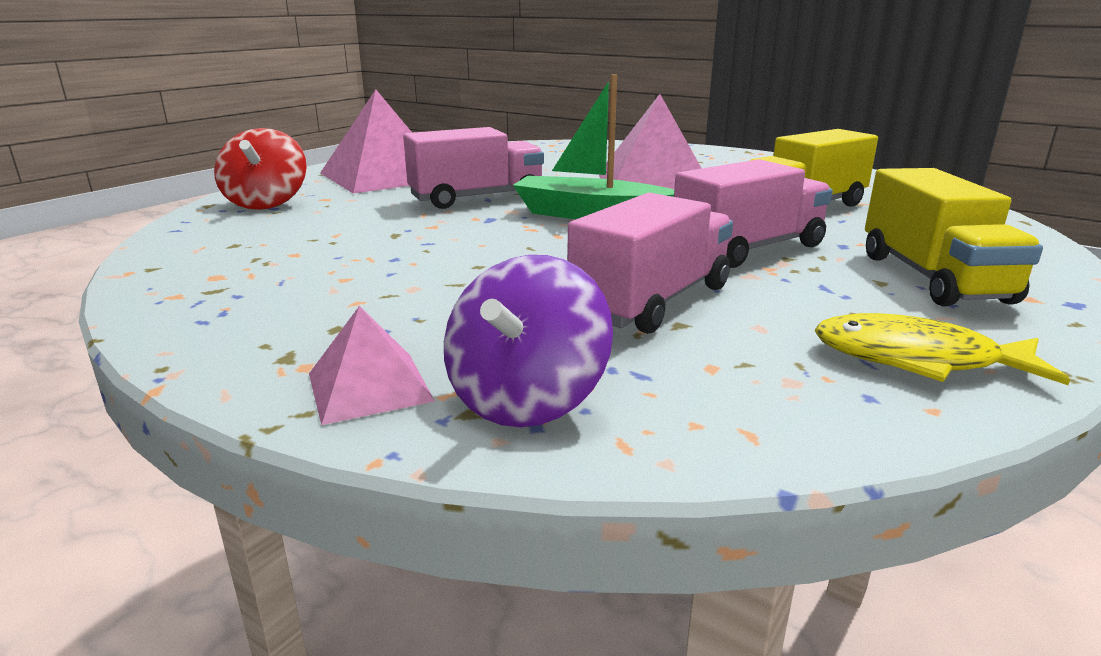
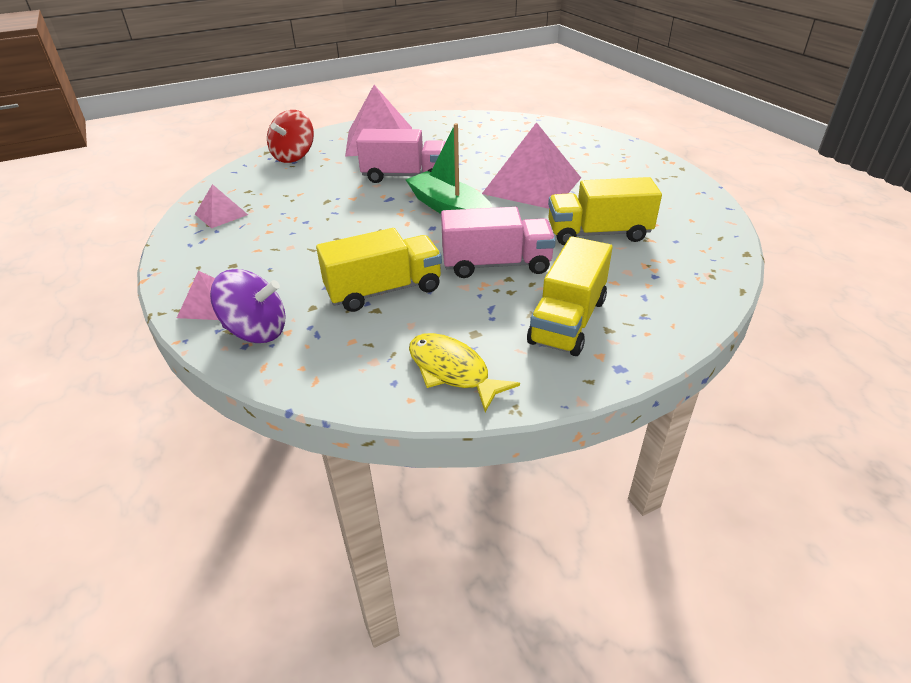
camera: 30 degrees right, 15 degrees up
purple spinning top [444,255,613,427] -> purple spinning top turned 135 degrees counterclockwise [210,269,286,343]
pink truck [567,192,733,334] -> yellow truck [316,228,442,312]
none -> pink pyramid [195,184,248,228]

